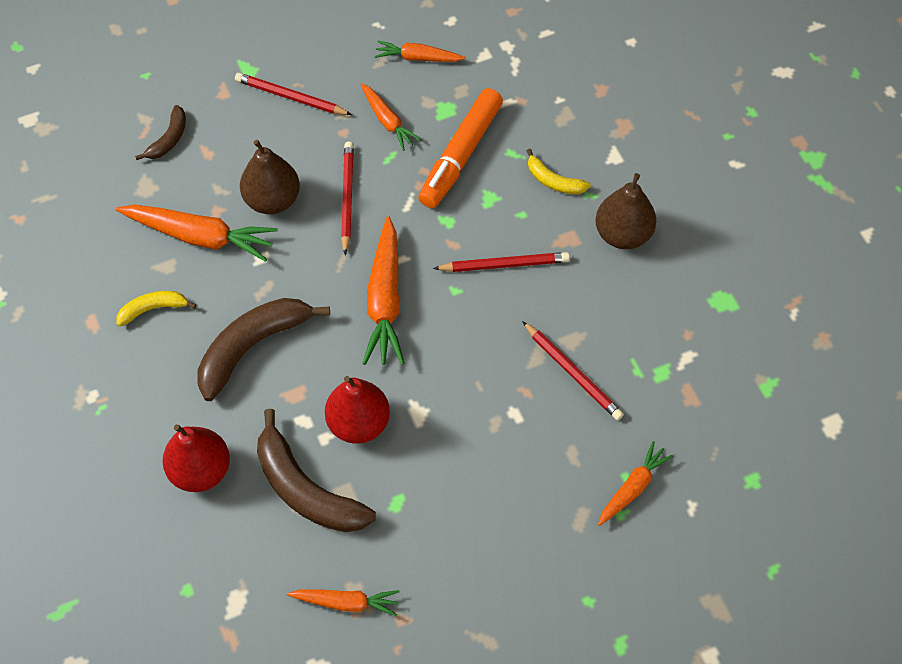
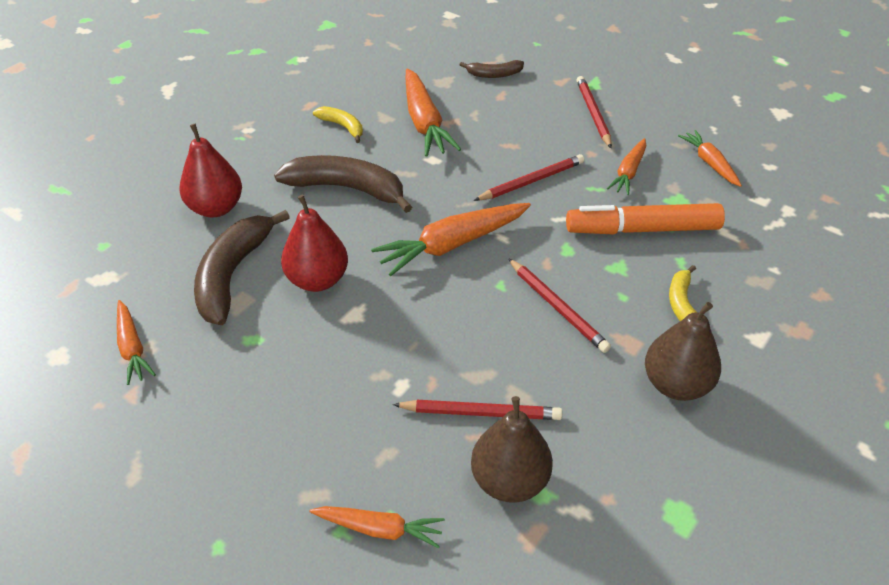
camera: 60 degrees right, 15 degrees down
brown pear [240,140,300,214] -> brown pear moved to [471,396,553,503]
red pencil [522,321,624,420] -> red pencil turned 105 degrees counterclockwise [393,400,562,420]

